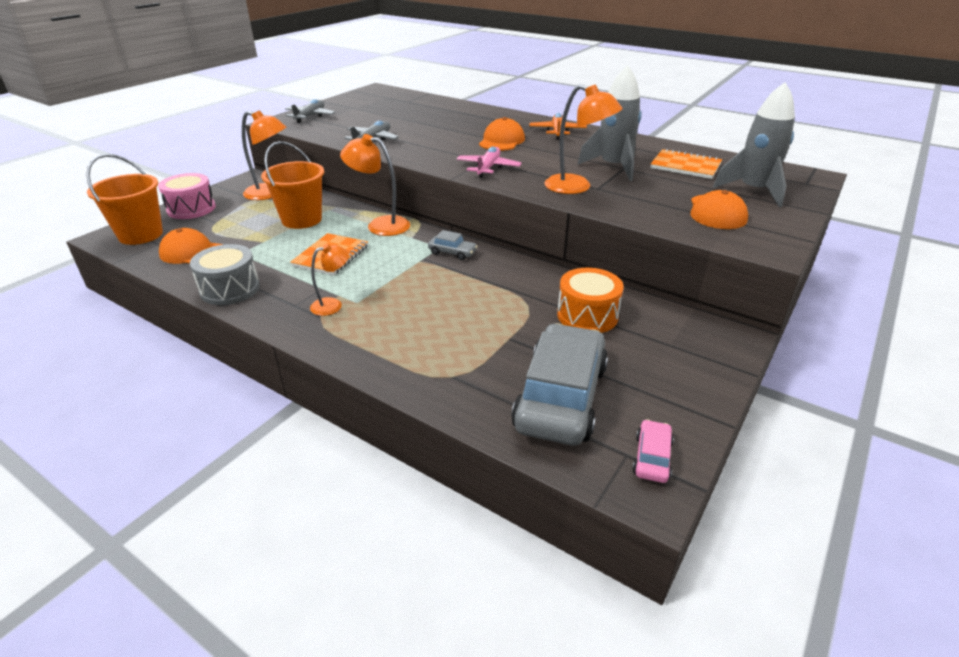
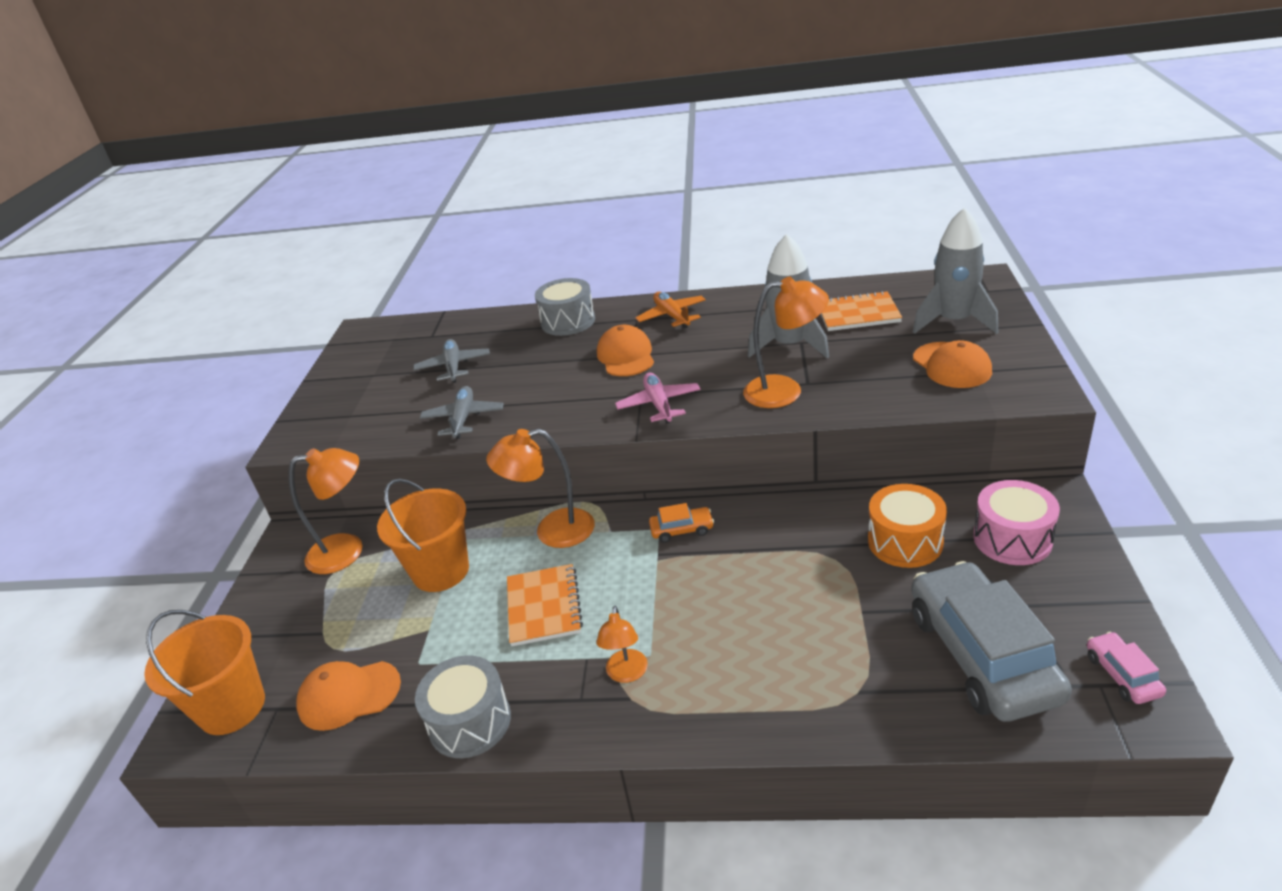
camera: 25 degrees left, 0 degrees up
pink drum [158,173,216,219] -> pink drum moved to [973,480,1060,565]
grey plane [285,99,335,123] -> grey plane moved to [413,339,490,383]
orange lamp [310,244,349,316] -> orange lamp turned 150 degrees clockwise [596,606,648,683]
grey car [428,230,477,260] -> orange car [649,503,714,543]
none -> grey drum [535,278,595,336]

